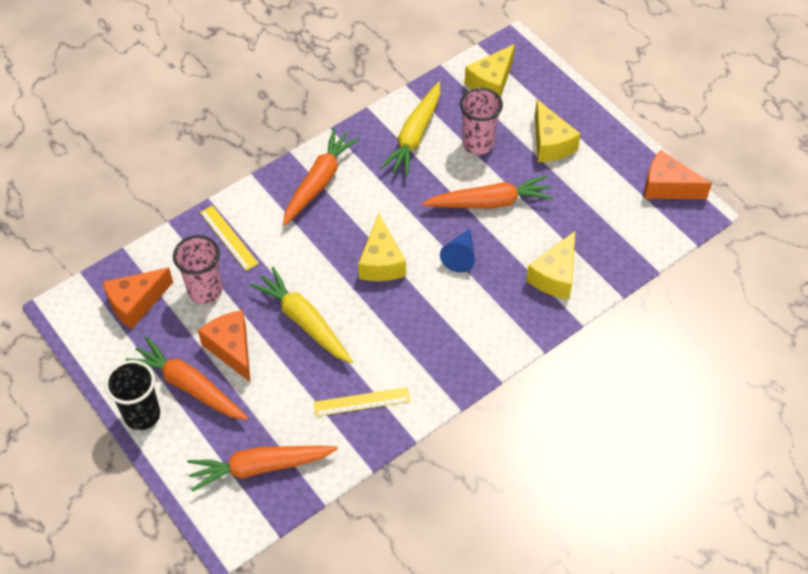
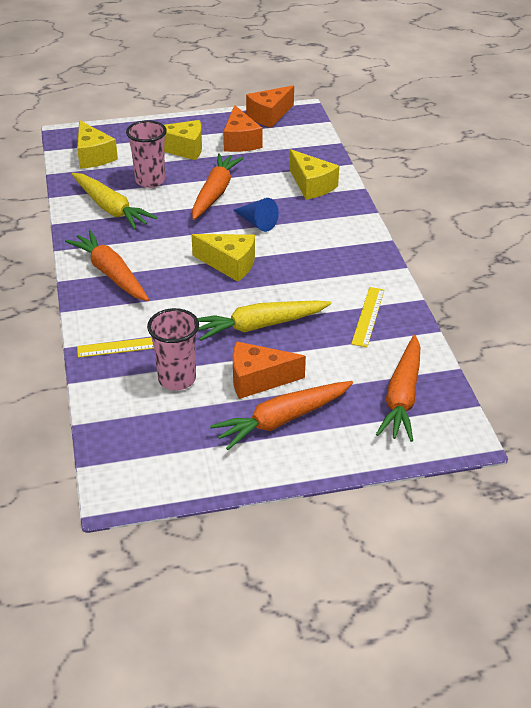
camera: 65 degrees left, 15 degrees down
orange cheese [103,268,173,329] -> orange cheese moved to [223,105,263,152]
black cup [105,360,160,430] -> none

